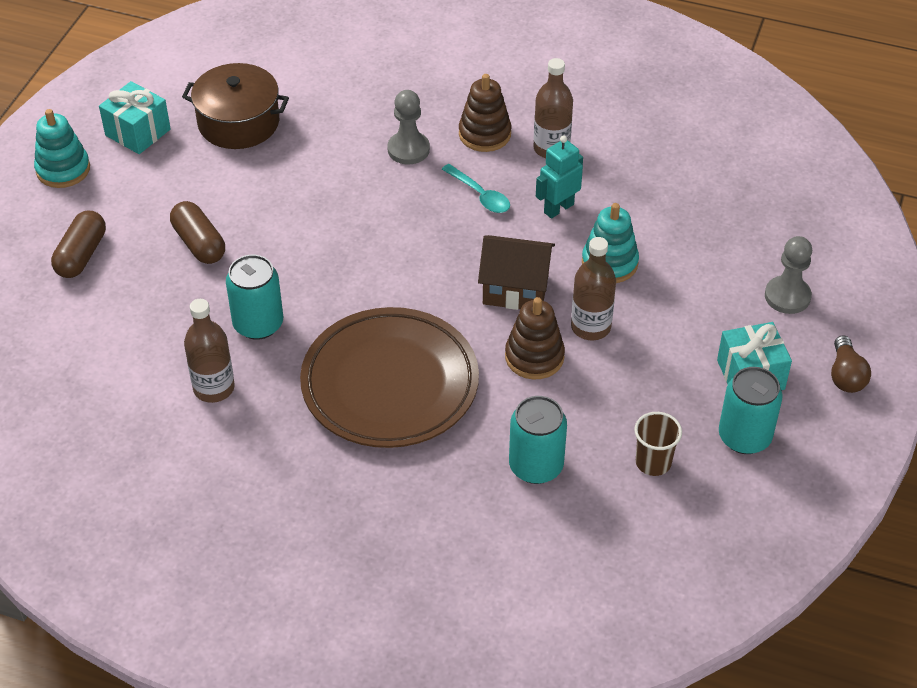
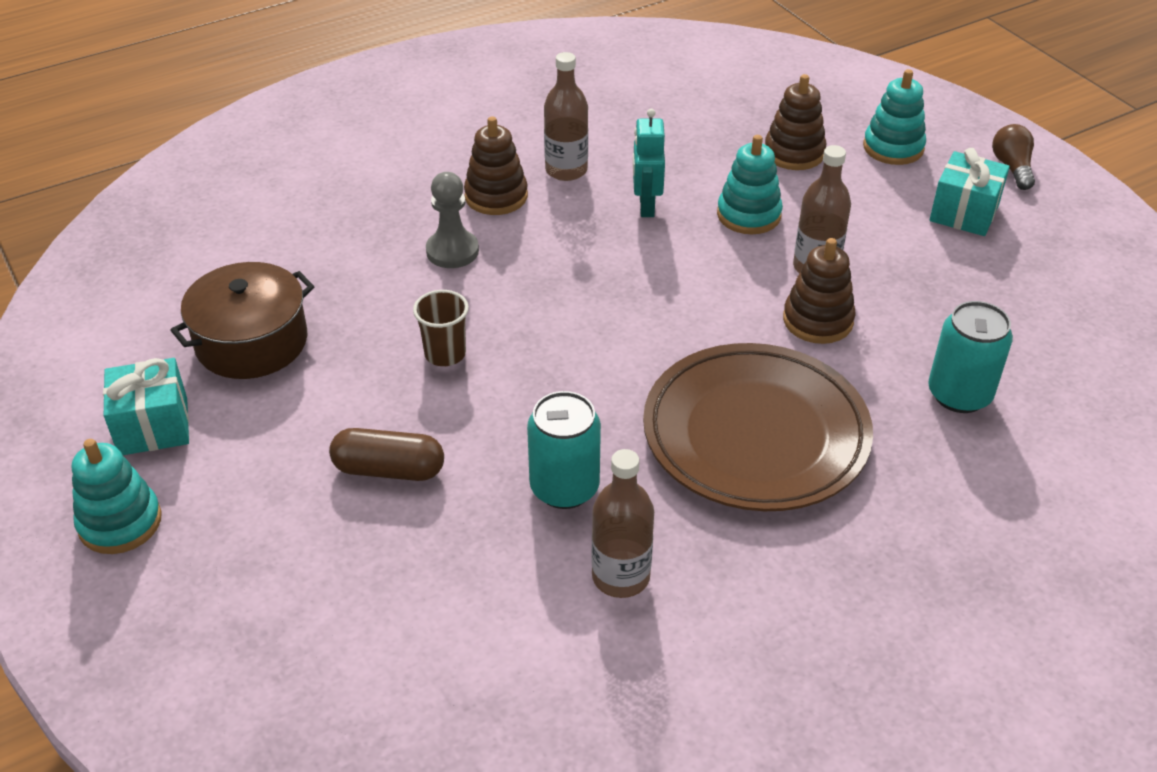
camera: 50 degrees left, 5 degrees down
brown capsule [51,210,106,278] -> none
turquoise spoon [442,164,510,213] -> none
brown house [478,235,555,310] -> none
brown cup [634,412,682,476] -> brown cup moved to [413,290,469,366]
turquoise can [719,367,783,454] -> none
grey pawn [765,236,812,314] -> turquoise stacking toy [863,69,926,165]
brown light bulb [831,335,871,393] -> brown light bulb turned 135 degrees counterclockwise [992,124,1035,190]
none -> brown stacking toy [765,74,826,170]

